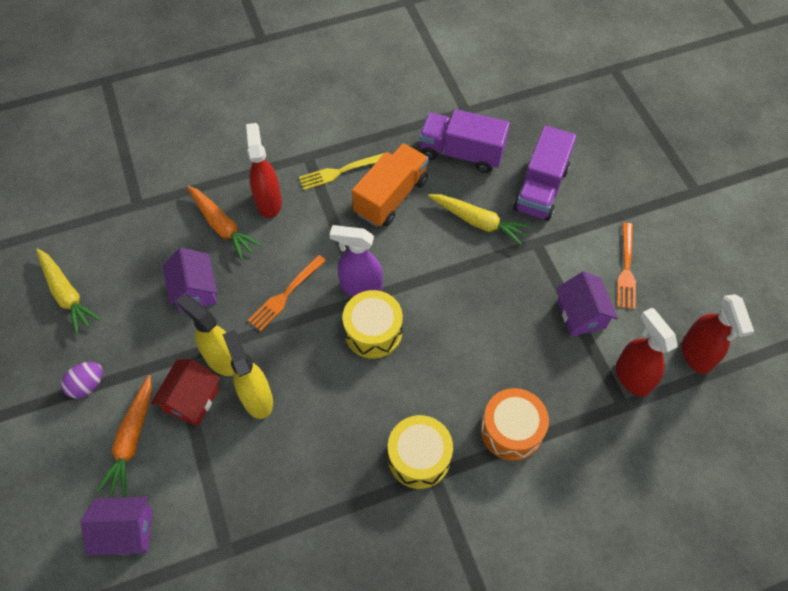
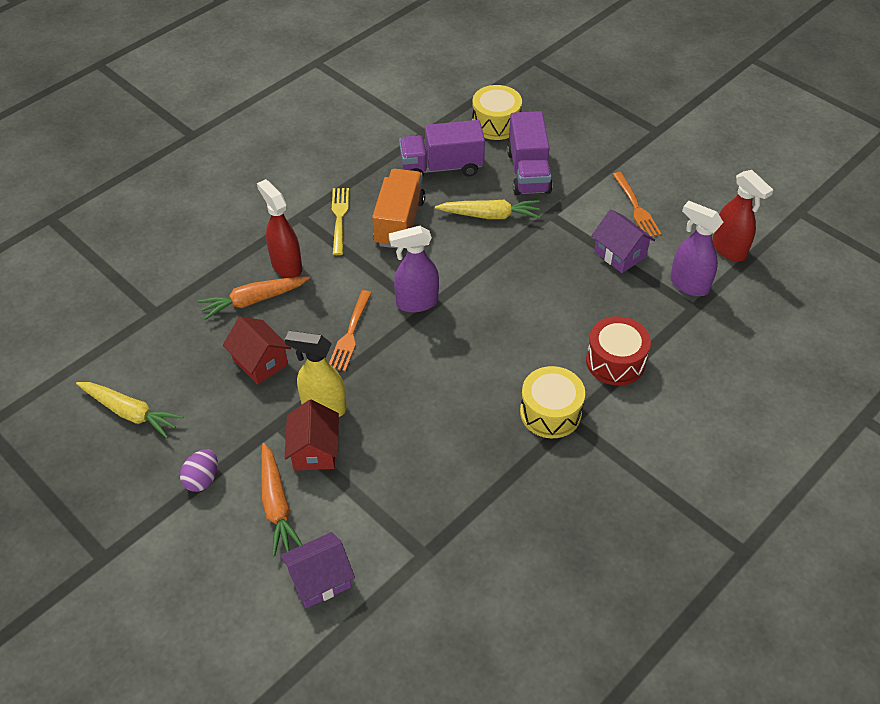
camera: 25 degrees left, 10 degrees down
purple house [163,248,217,312] -> red house [223,317,291,385]
orange carrot [187,186,262,260] -> orange carrot turned 135 degrees clockwise [198,276,310,320]
yellow spray bottle [222,330,273,419] -> none
yellow fork [299,153,384,190] -> yellow fork turned 135 degrees clockwise [332,188,349,255]
yellow drum [343,290,403,359] -> yellow drum moved to [472,85,522,140]
orange drum [481,388,549,461] -> red drum [586,316,651,386]
red spray bottle [616,308,678,397] -> purple spray bottle [670,201,724,296]

